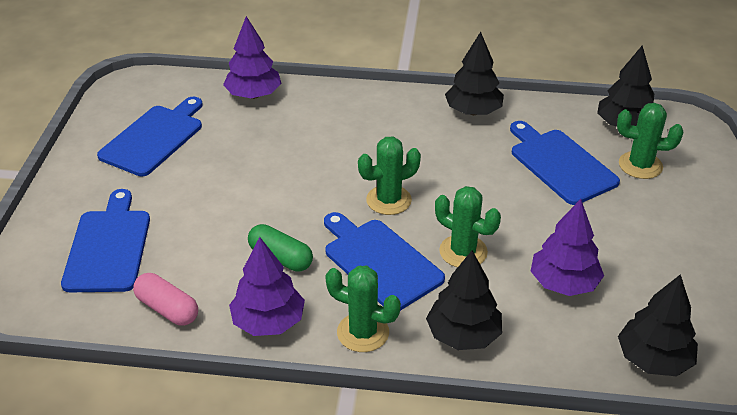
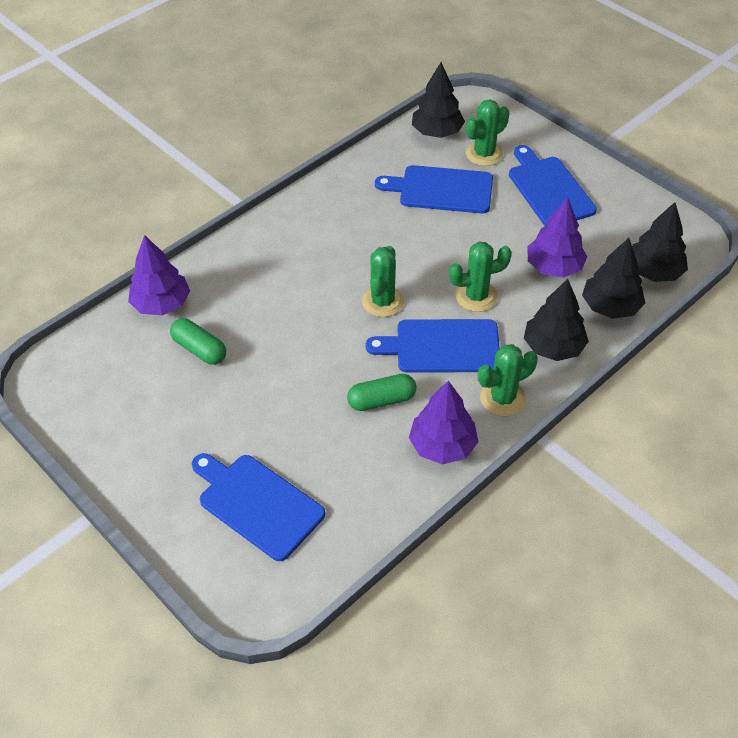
camera: 50 degrees left, 10 degrees up
blue cutting board [97,97,203,176] -> blue cutting board moved to [509,145,597,226]
pink capsule [133,273,198,326] -> none
black tree [445,32,504,115] -> black tree moved to [582,238,645,319]
none -> green capsule [170,318,226,365]

